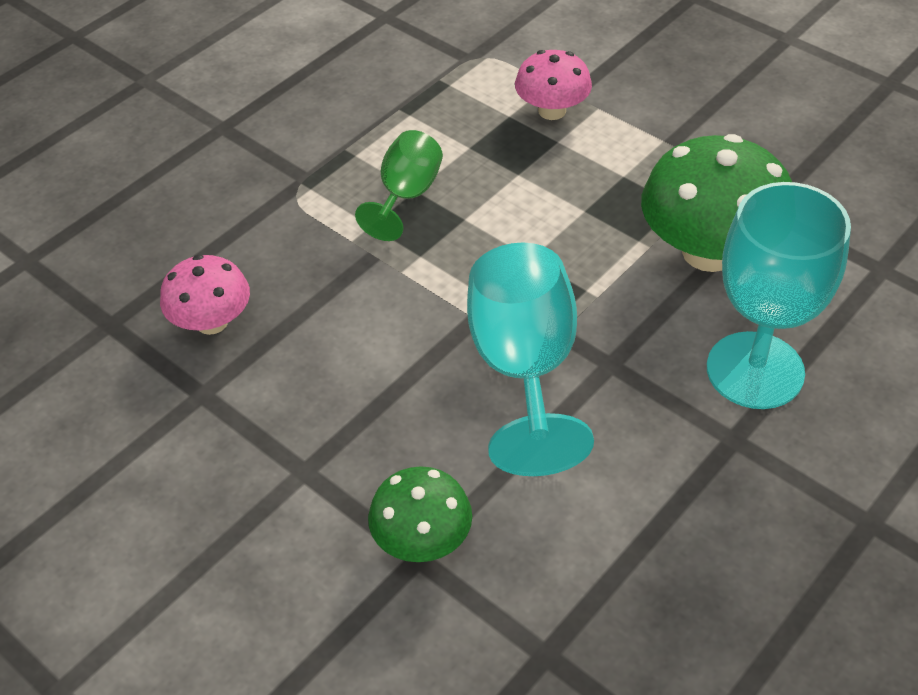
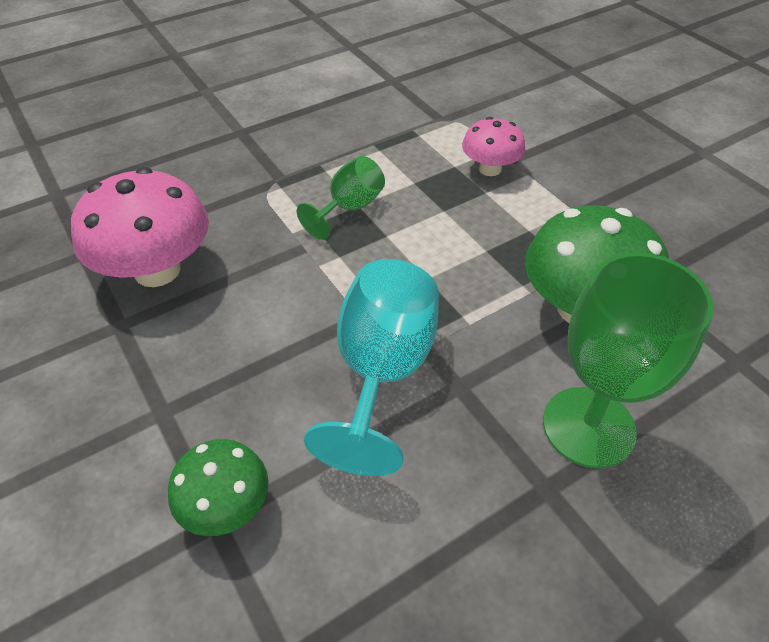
camera: 15 degrees right, 0 degrees up
pink mushroom [160,255,250,335] -> pink mushroom [71,167,209,287], size x1.74
turquoise goblet [707,182,851,409] -> green goblet [543,253,714,469]

